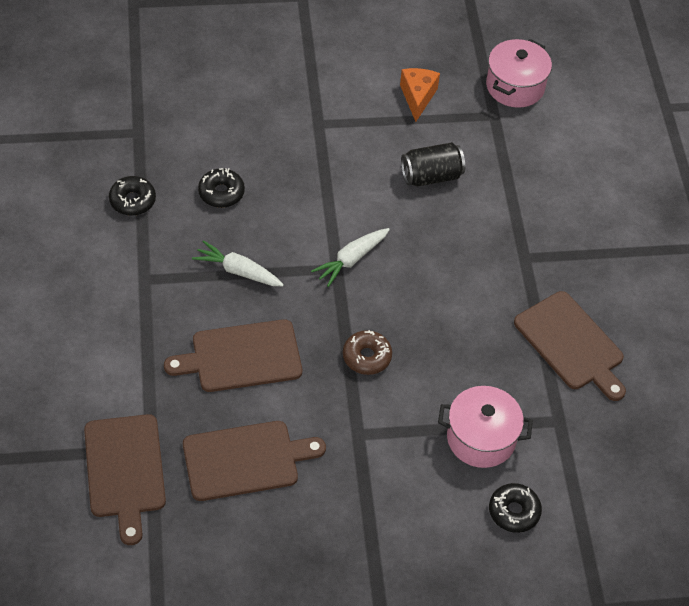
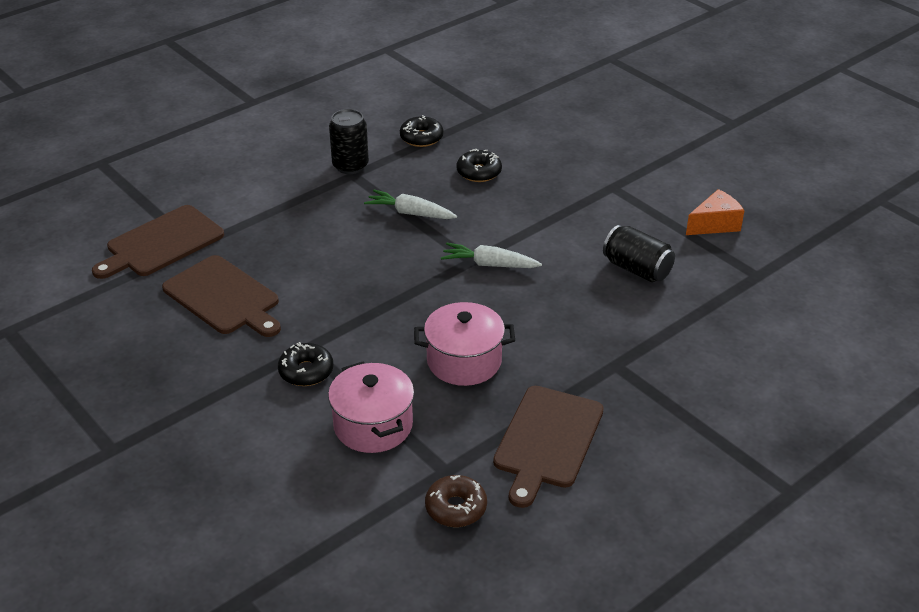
camera: 60 degrees right, 15 degrees down
brown cutting board [164,319,302,392] -> none
white carrot [192,240,284,286] -> white carrot turned 60 degrees counterclockwise [364,190,457,219]
brown donut [343,330,392,375] -> brown donut moved to [425,475,487,527]
pink pot [486,39,552,108] -> pink pot moved to [414,302,515,386]
black donut [489,483,542,533] -> black donut moved to [278,342,333,386]
none -> black can [329,109,369,174]

